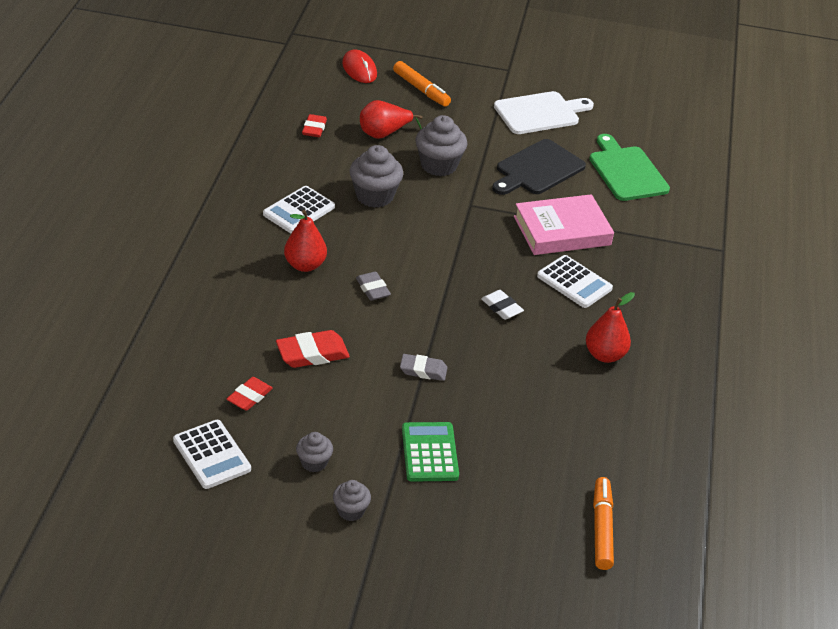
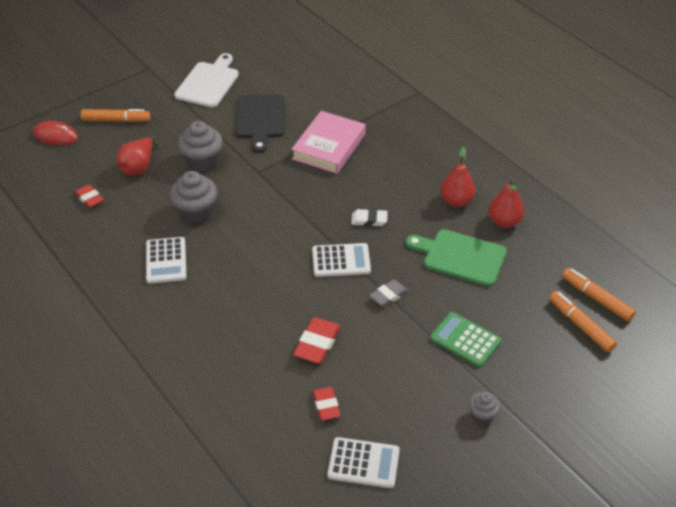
camera: 45 degrees left, 5 degrees up
red pear [284,210,327,272] -> red pear moved to [488,179,524,228]
grey cupcake [296,432,333,472] -> none
grey eraser [356,272,391,301] -> none
white calculator [537,255,613,308] -> white calculator moved to [312,243,371,277]
green cutting board [589,134,670,201] -> green cutting board moved to [406,229,507,287]
none -> orange marker [549,291,617,353]

